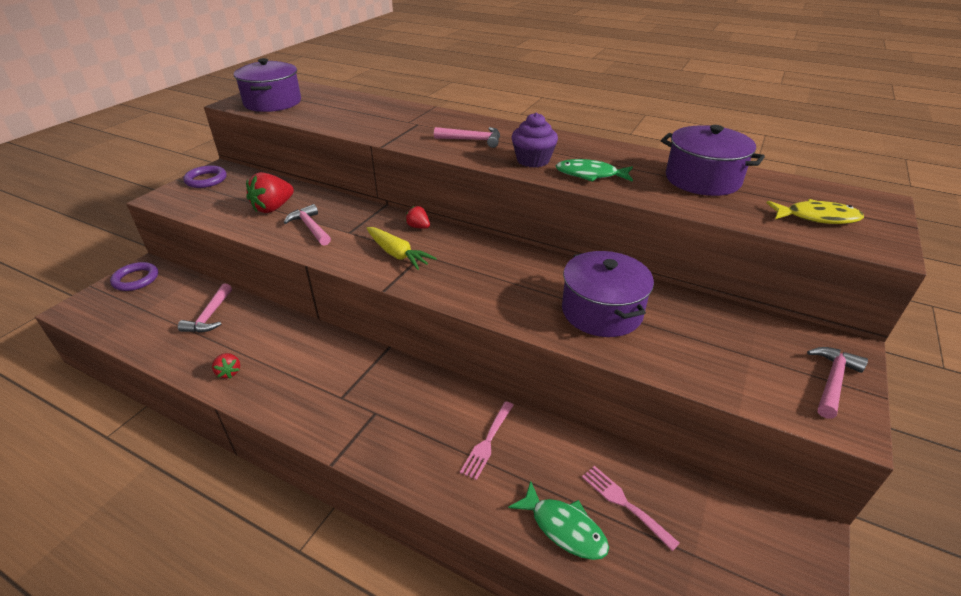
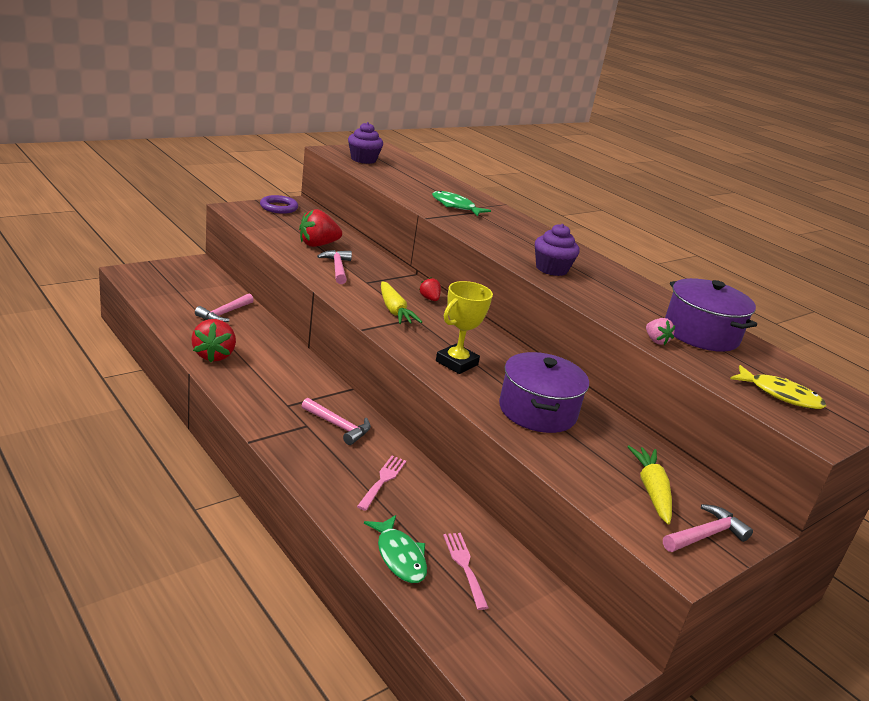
camera: 20 degrees right, 10 degrees down
purple ring [110,262,158,291] -> none
red strawberry [212,353,240,379] -> red strawberry [191,319,236,362], size x1.86
purple pot [234,58,301,112] -> purple cupcake [348,122,383,164]
pink hammer [434,127,500,148] -> pink hammer moved to [302,398,371,445]
pink fork [460,401,514,480] -> pink fork turned 150 degrees clockwise [357,456,406,511]
green fish [556,159,633,182] -> green fish moved to [432,191,491,216]
none -> yellow trophy [436,281,493,374]
none -> yellow carrot [627,446,672,525]
none -> pink strawberry [646,318,675,345]

